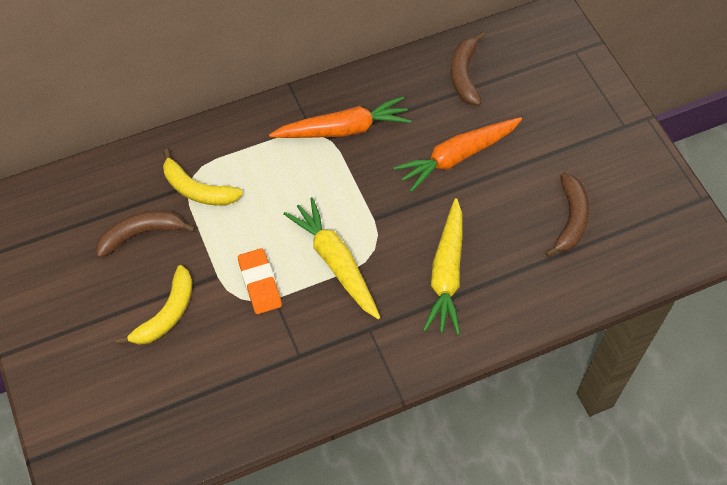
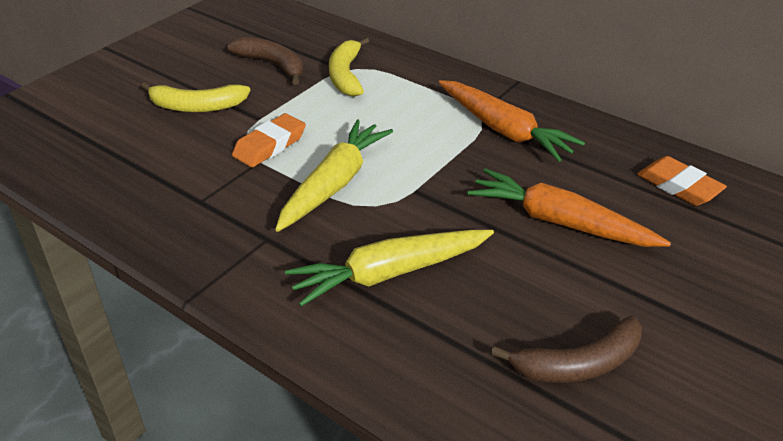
camera: 60 degrees right, 20 degrees down
brown banana [451,32,485,105] -> orange eraser [637,156,727,206]

